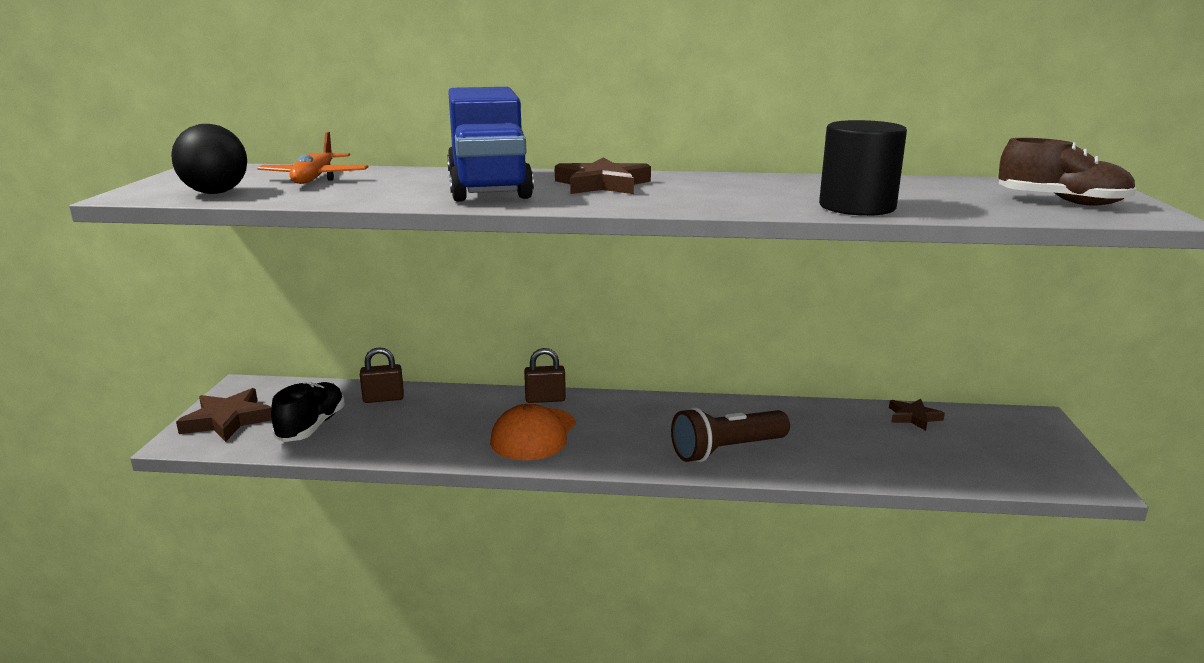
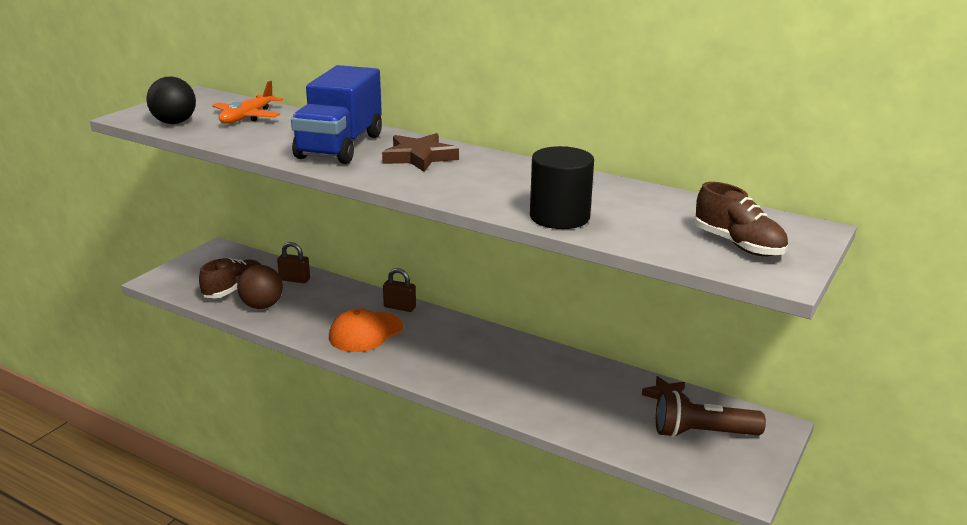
camera: 25 degrees right, 5 degrees up
brown star [176,388,272,442] -> none
black shoe [271,382,345,442] -> brown shoe [199,258,261,298]
brown flashlight [671,407,790,462] -> brown flashlight moved to [656,391,766,438]
none -> brown ball [237,265,283,309]

